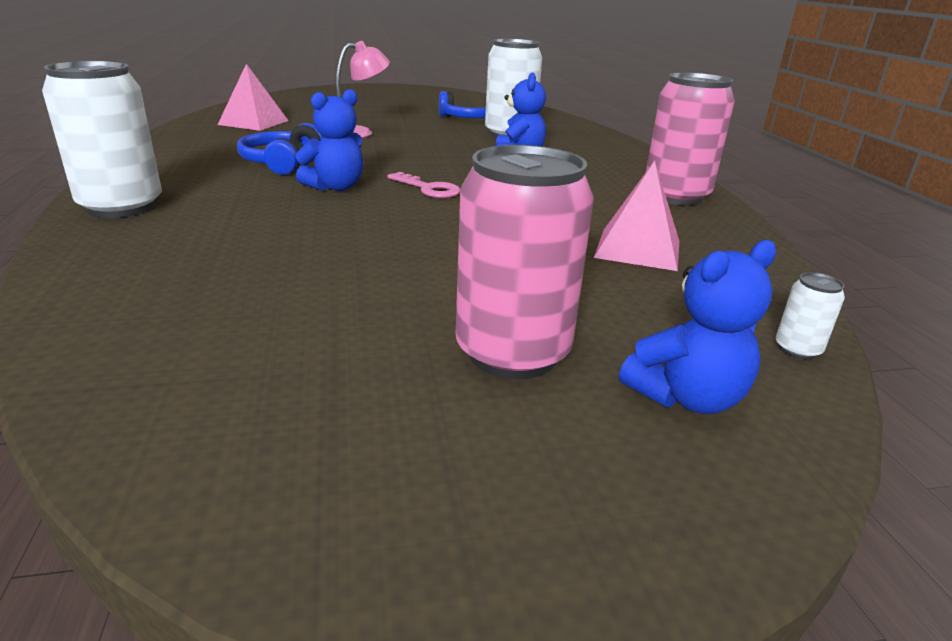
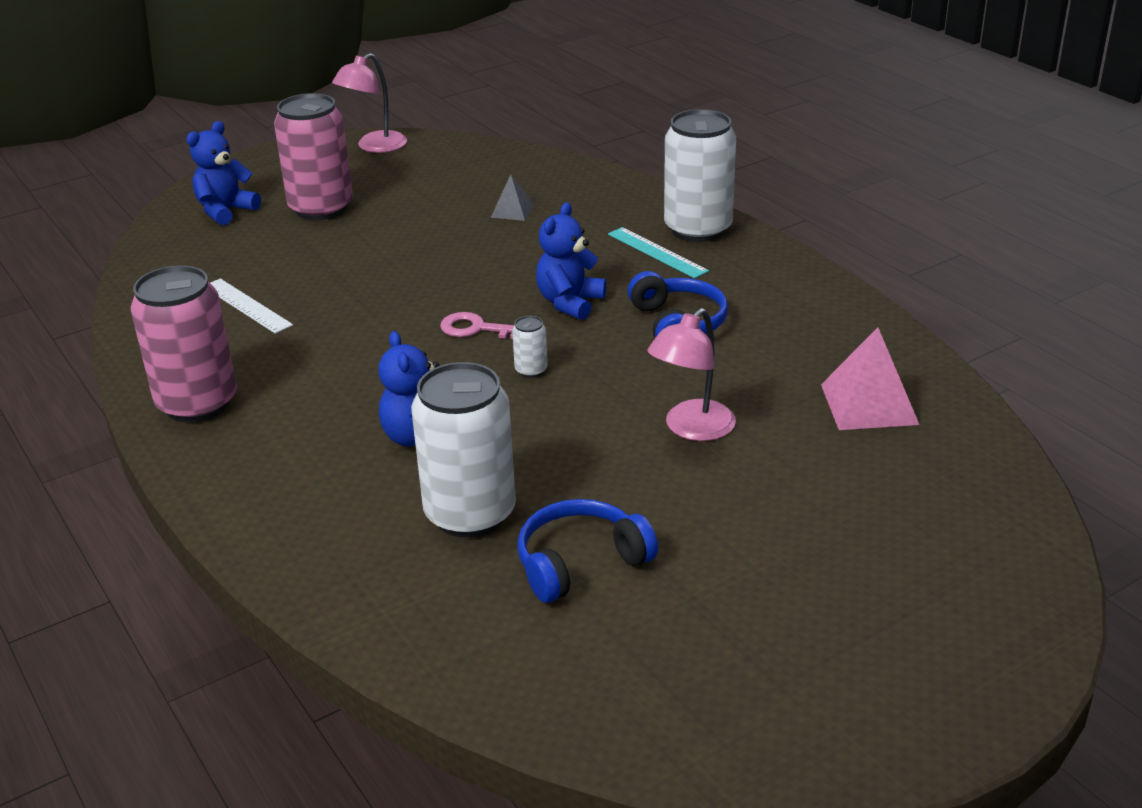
camera: 160 degrees right, 5 degrees up
pink pyramid [594,161,679,271] -> white ruler [210,278,293,334]
white can [776,272,845,360] -> white can moved to [512,316,548,378]
none -> pink lamp [332,53,407,153]
none -> grey pyramid [491,175,535,221]
none -> turquoise ruler [608,227,709,279]

